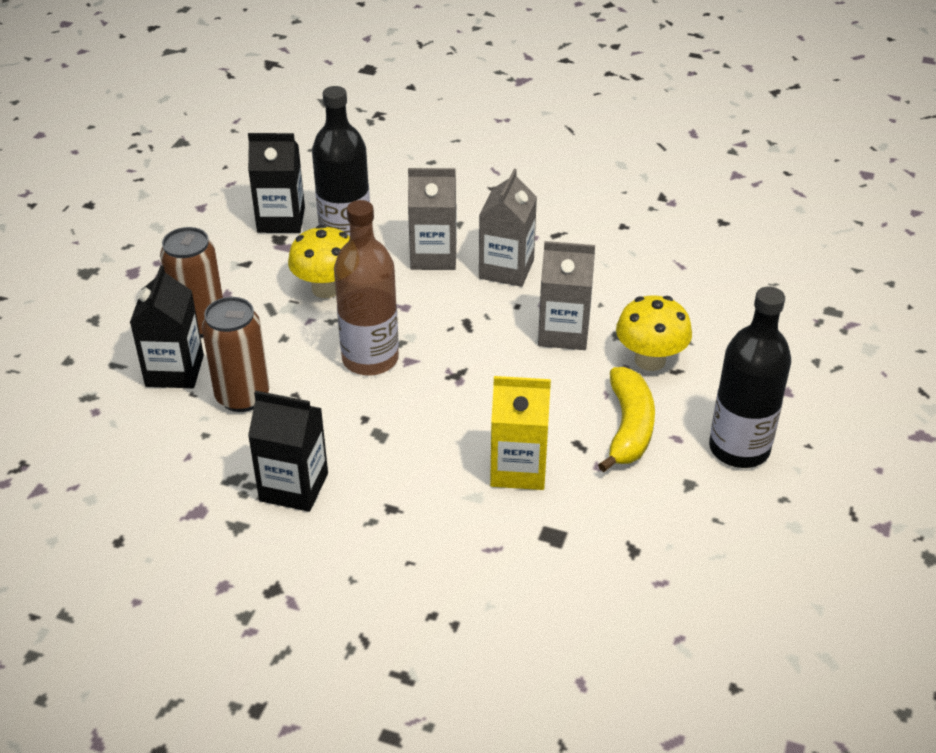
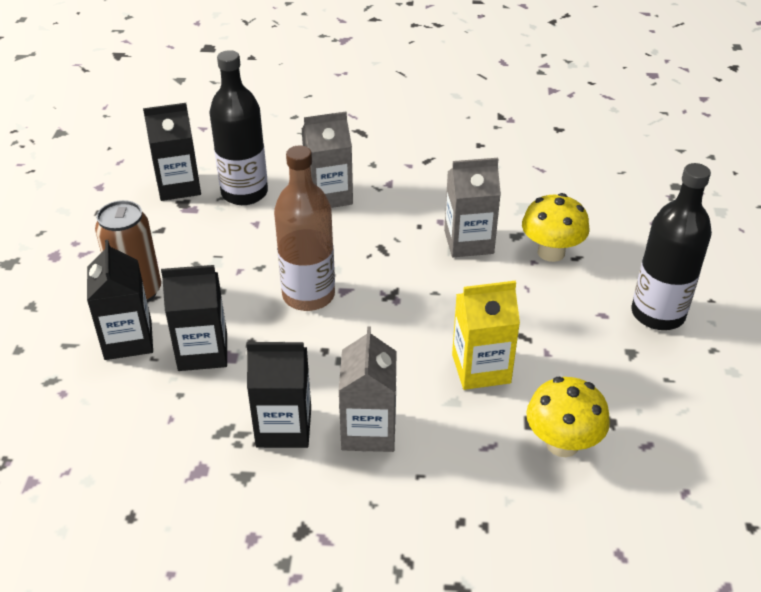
camera: 15 degrees left, 0 degrees up
brown can [202,297,269,412] -> black carton [161,265,227,371]
yellow mushroom [288,225,350,298] -> yellow mushroom moved to [526,377,610,457]
grey carton [479,169,537,287] -> grey carton moved to [339,326,397,452]
yellow banana [598,367,655,472] -> none

